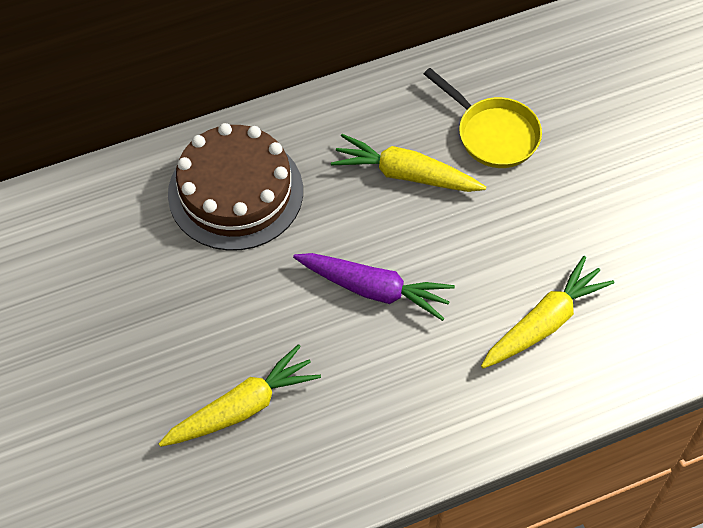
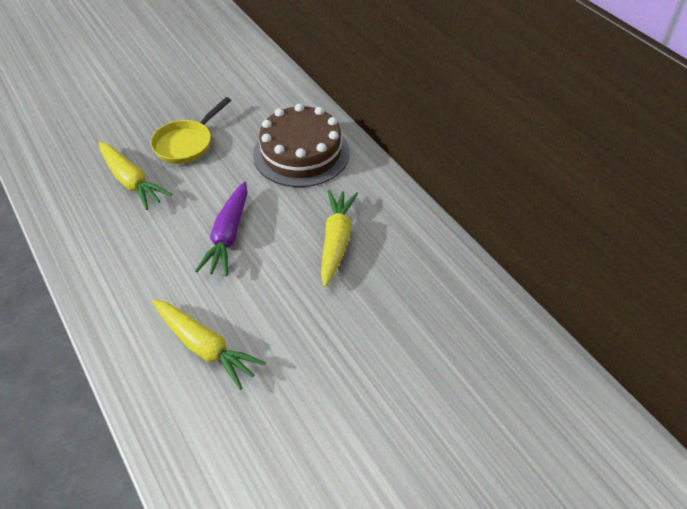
camera: 80 degrees right, 10 degrees down
yellow pan [424,68,542,168] -> yellow pan moved to [151,97,231,164]

